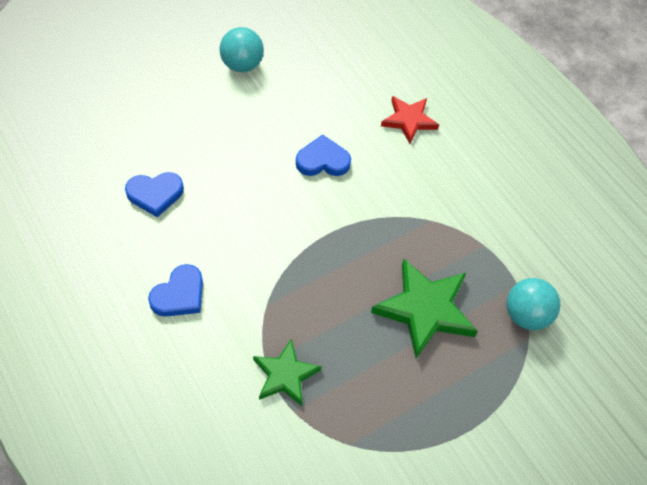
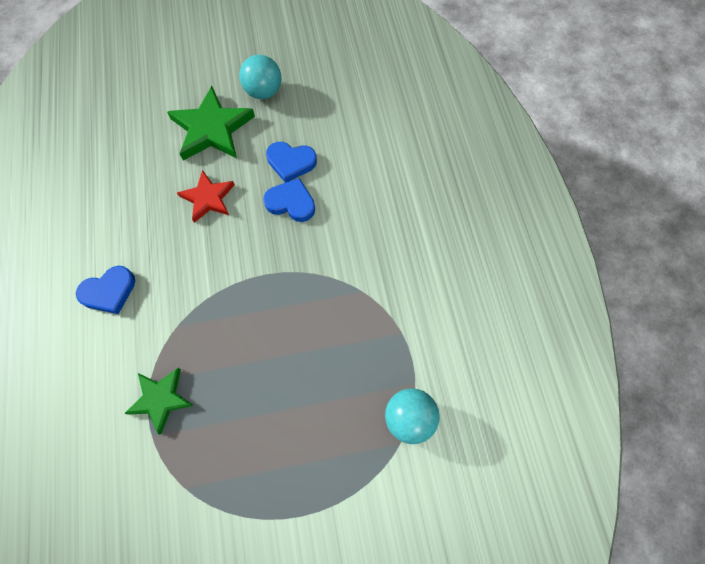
camera: 25 degrees right, 10 degrees up
blue heart [125,172,184,217] -> blue heart moved to [266,142,317,183]
green star [371,259,478,359] -> green star moved to [167,86,255,161]
red star [381,96,439,144] -> red star moved to [177,170,235,223]

